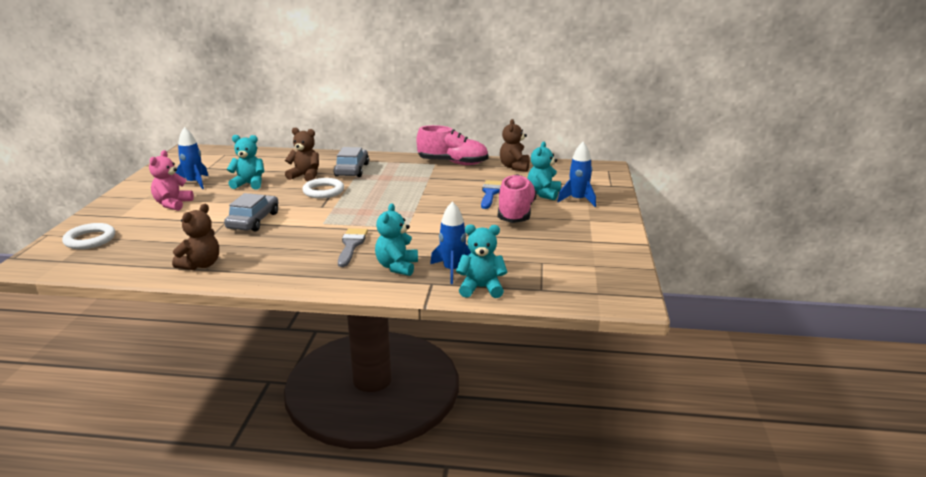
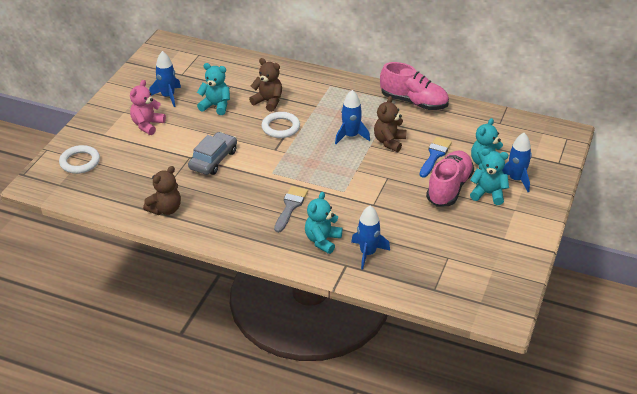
camera: 15 degrees right, 15 degrees up
grey car [334,147,369,177] -> none
turquoise teddy bear [456,224,507,298] -> turquoise teddy bear moved to [470,149,509,205]
brown teddy bear [500,119,530,172] -> brown teddy bear moved to [374,96,406,152]
none -> blue rocket [335,90,370,144]

